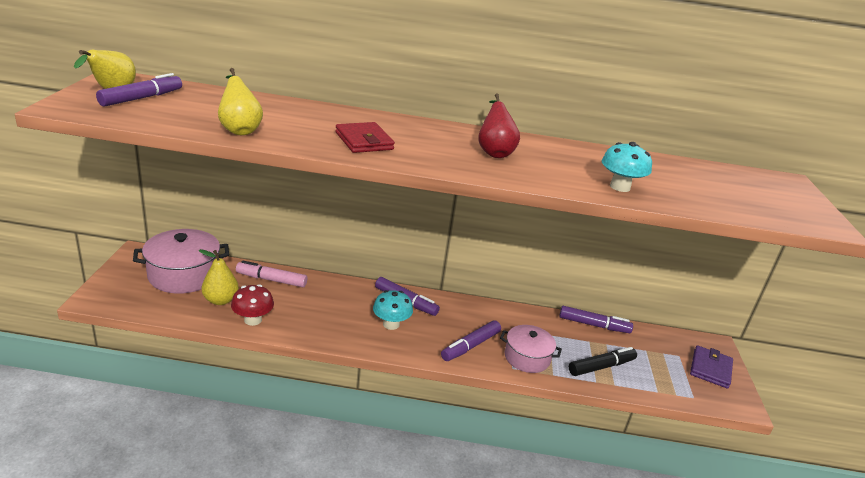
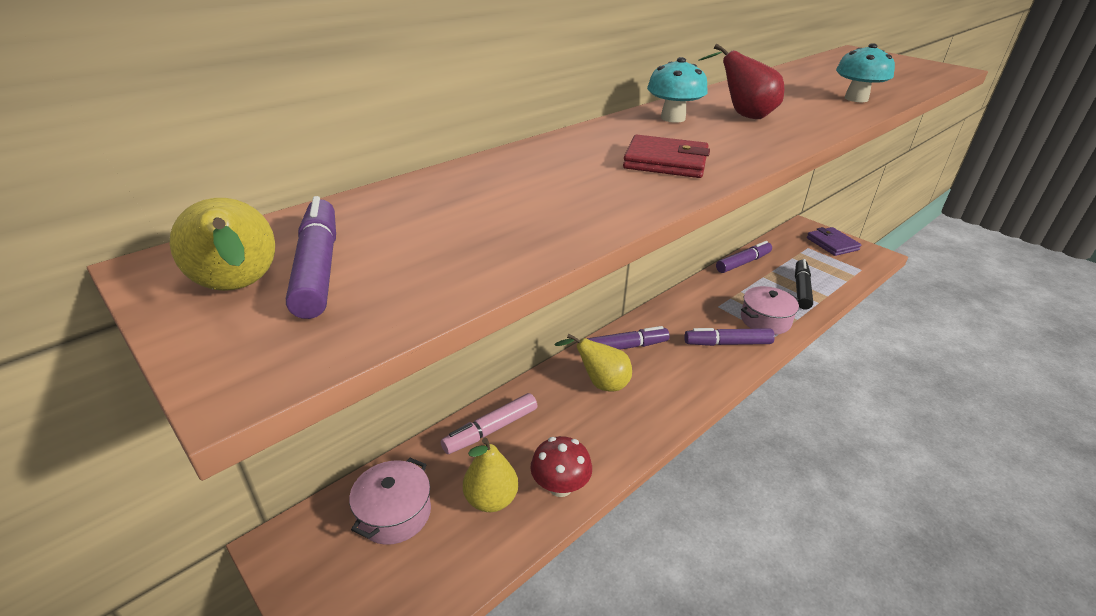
camera: 45 degrees left, 5 degrees up
pink pot [133,229,229,294] -> pink pot [349,458,431,545], size x0.64
yellow pear [218,68,263,135] -> yellow pear moved to [554,333,632,391]
turquoise mushroom [373,290,413,330] -> turquoise mushroom moved to [647,57,708,123]
purple marker [441,320,501,361] -> purple marker turned 90 degrees clockwise [684,328,775,346]

